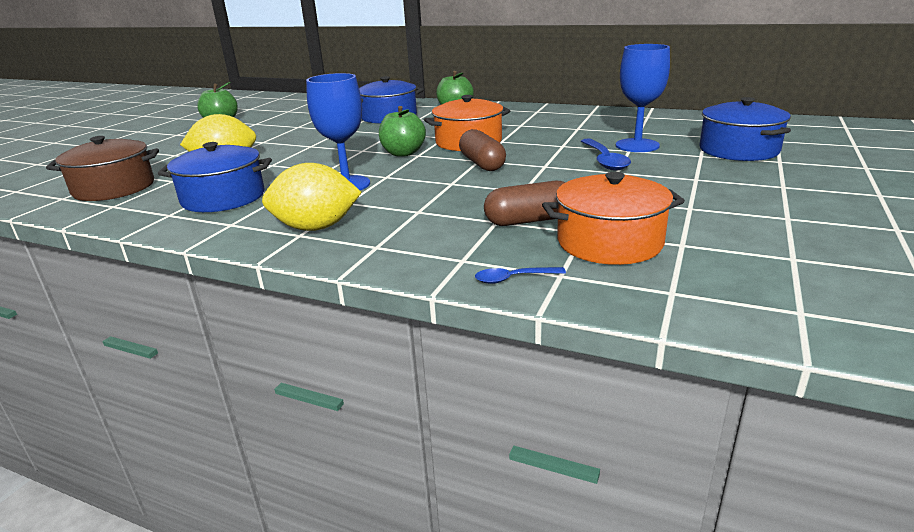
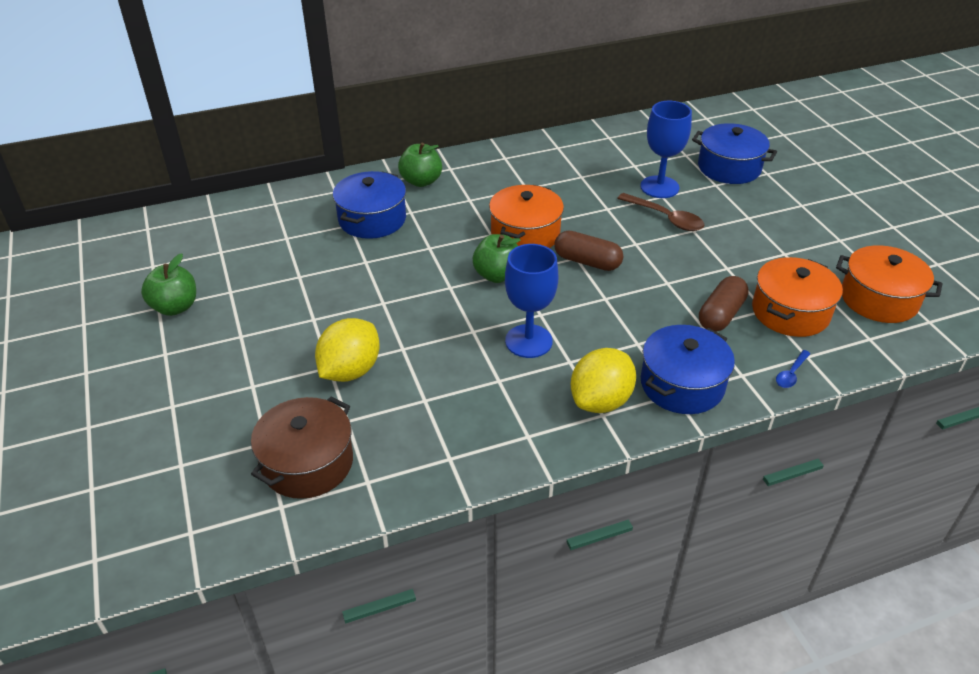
camera: 45 degrees left, 15 degrees up
blue pot [158,142,272,212] -> blue pot moved to [641,325,735,414]
blue spoon [581,138,631,171] -> brown spoon [617,193,704,231]
none -> orange pot [836,245,942,323]

